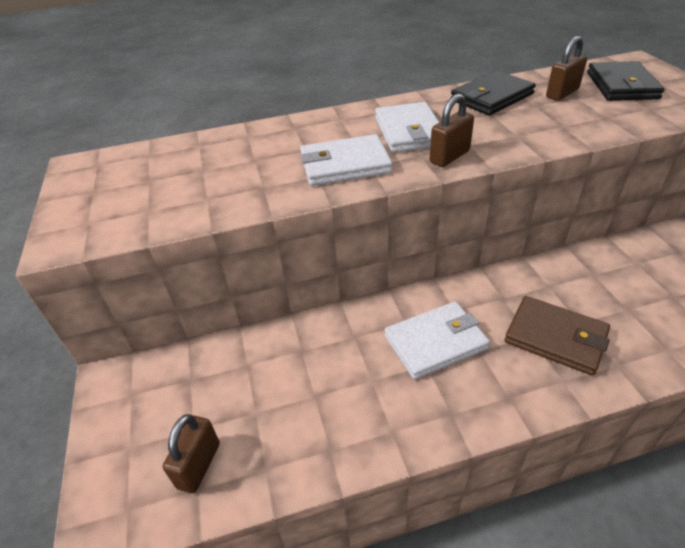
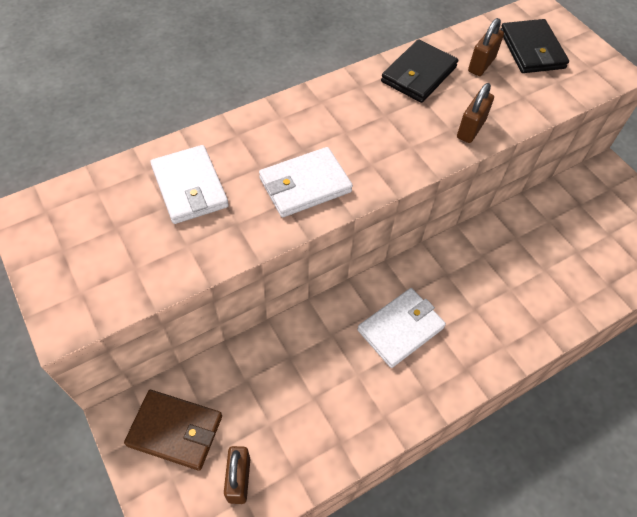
camera: 20 degrees left, 15 degrees up
white wallet [375,102,439,153] -> white wallet moved to [150,145,229,224]
brown padlock [430,94,474,167] -> brown padlock moved to [457,83,494,143]
brown wallet [505,296,610,376] -> brown wallet moved to [124,390,222,470]

